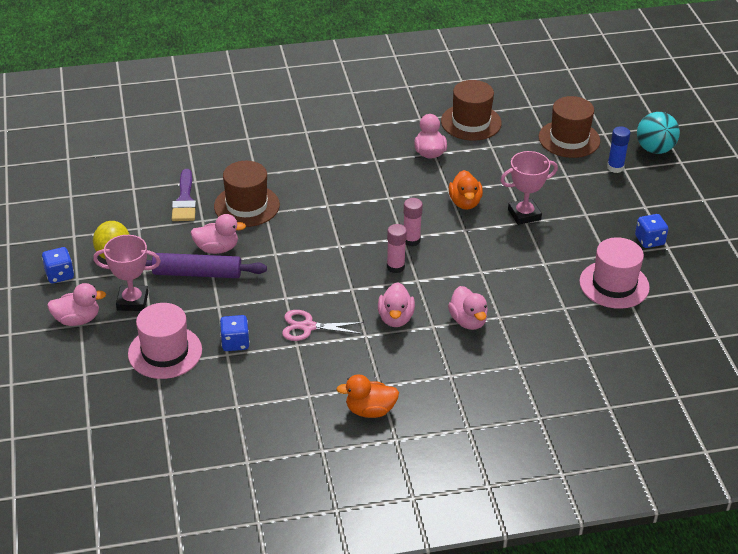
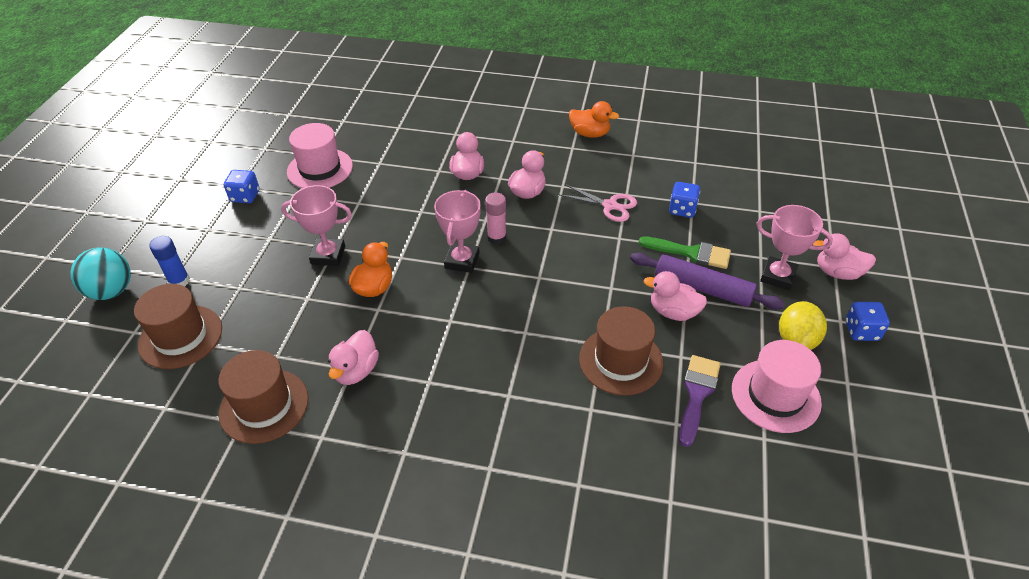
camera: 155 degrees left, 5 degrees up
pink hat [128,303,202,379] -> pink hat moved to [732,340,822,433]
pink glue stick [404,198,423,247] -> pink trophy [434,190,481,273]
none -> green brush [639,236,731,269]

